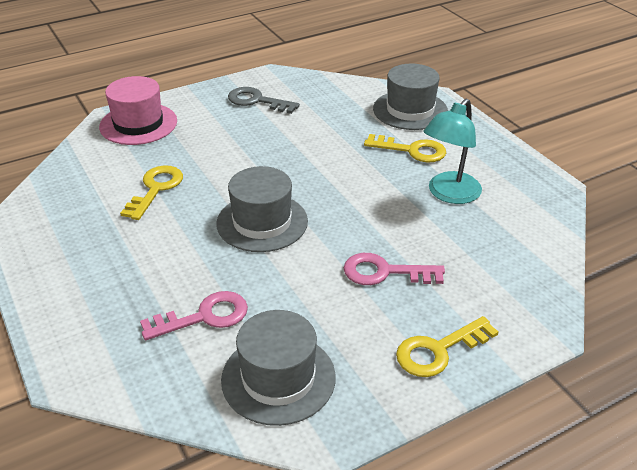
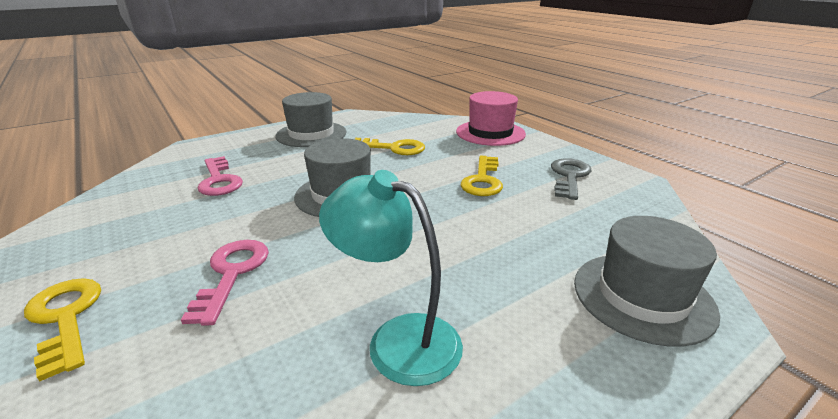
camera: 85 degrees right, 10 degrees down
grey hat [221,310,336,426] -> grey hat moved to [275,92,347,147]
yellow key [364,134,446,163] -> yellow key moved to [461,156,503,196]

